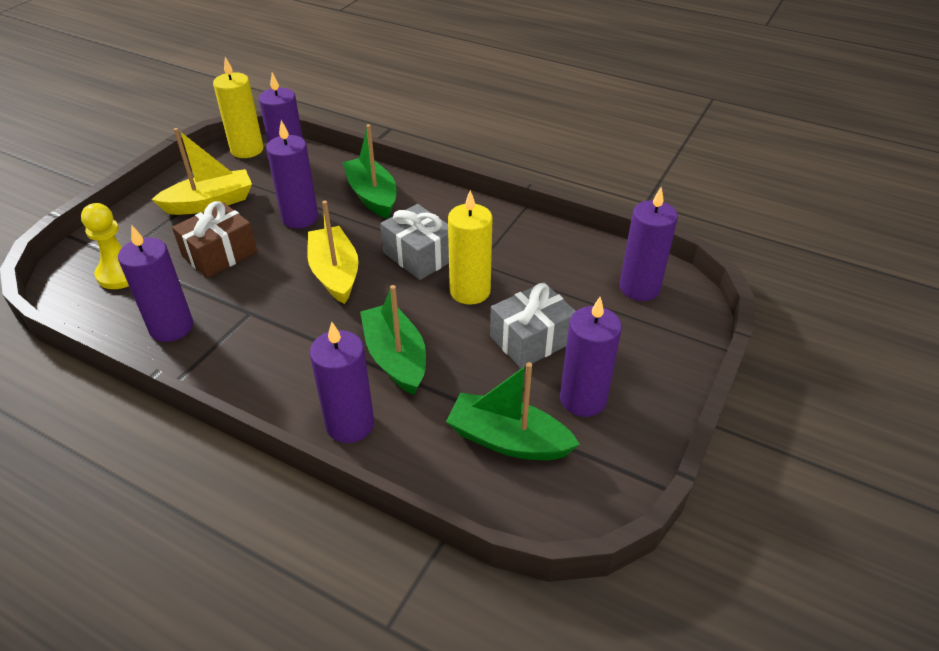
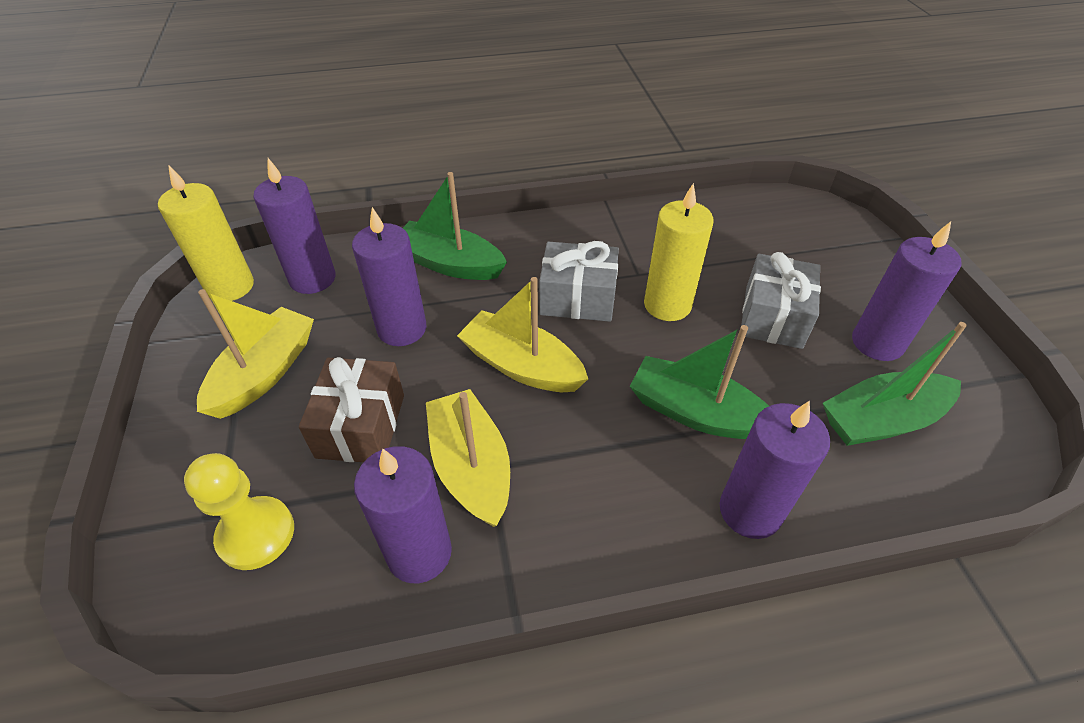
camera: 40 degrees left, 5 degrees up
purple candle [620,187,678,301] -> none
none -> yellow boat [426,389,510,527]

